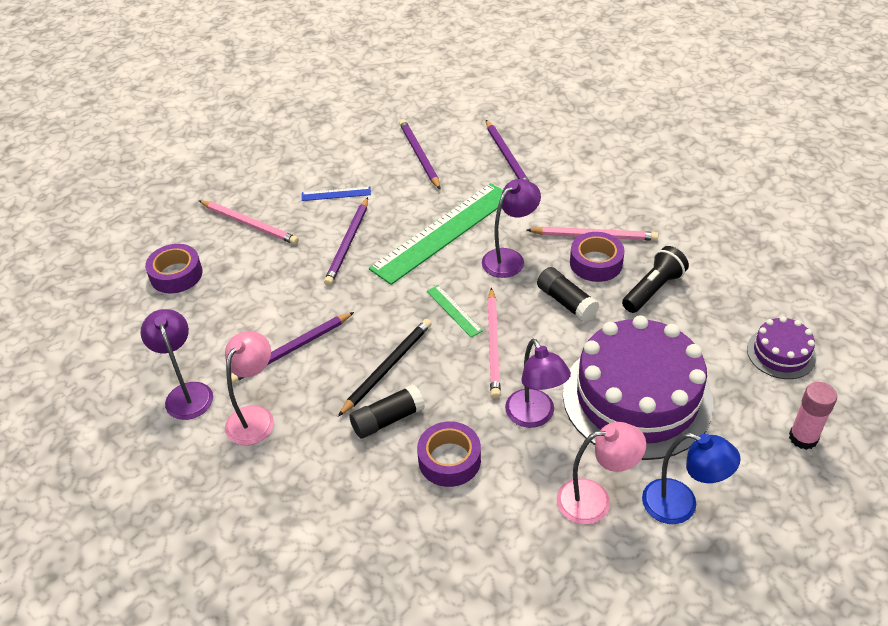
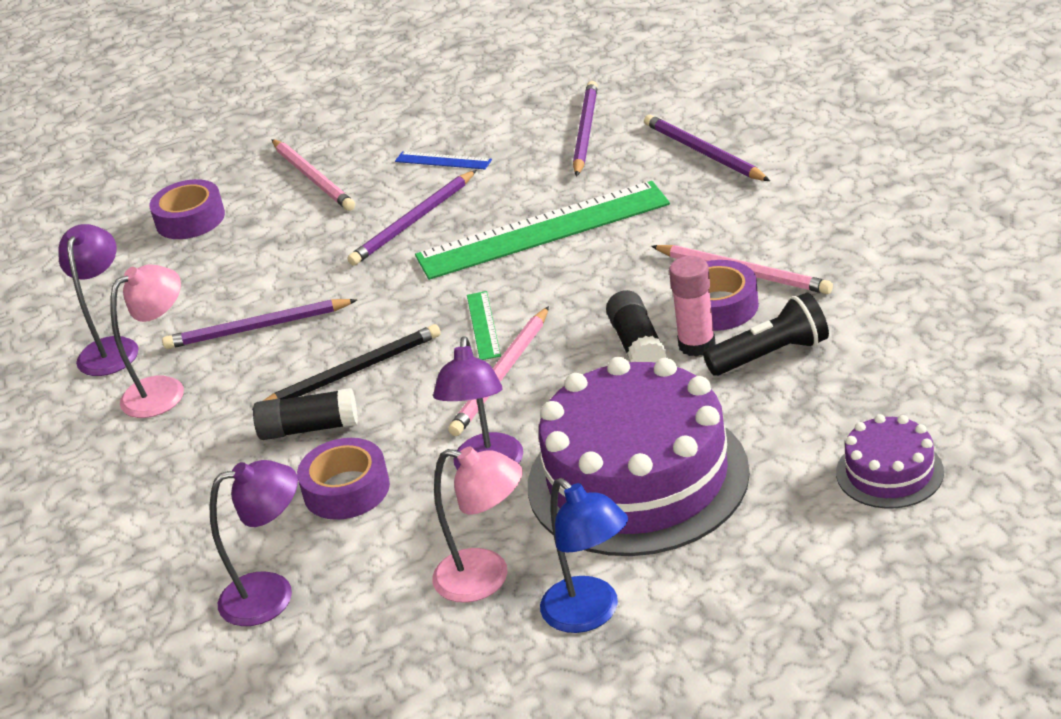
camera: 30 degrees right, 10 degrees down
purple lamp [482,179,541,278] -> purple lamp moved to [209,460,298,626]
purple pencil [486,120,529,181] -> purple pencil turned 135 degrees clockwise [644,114,770,181]
pink glue stick [789,382,837,450] -> pink glue stick moved to [669,256,716,357]

